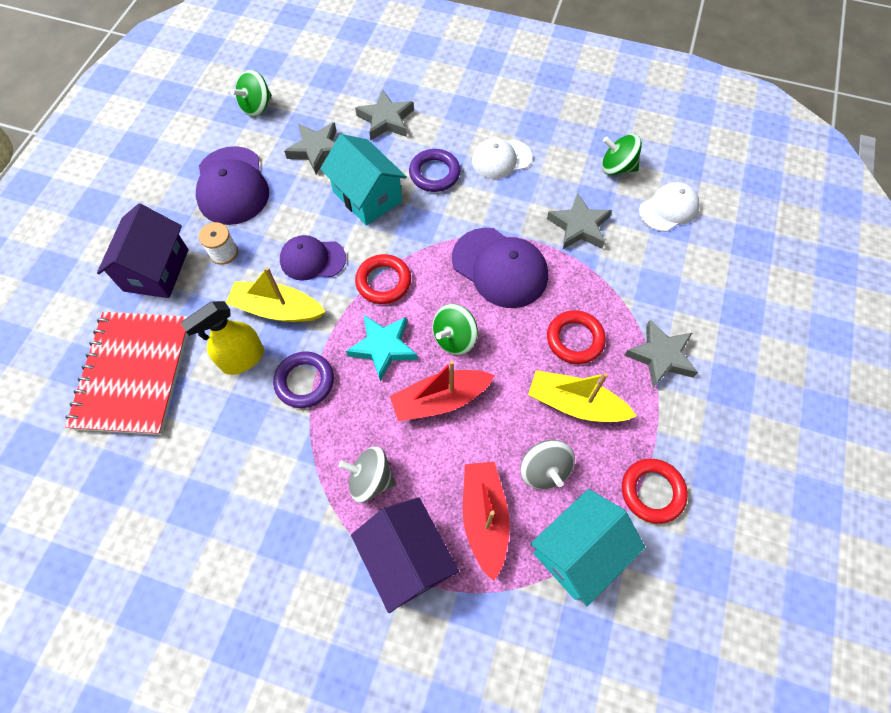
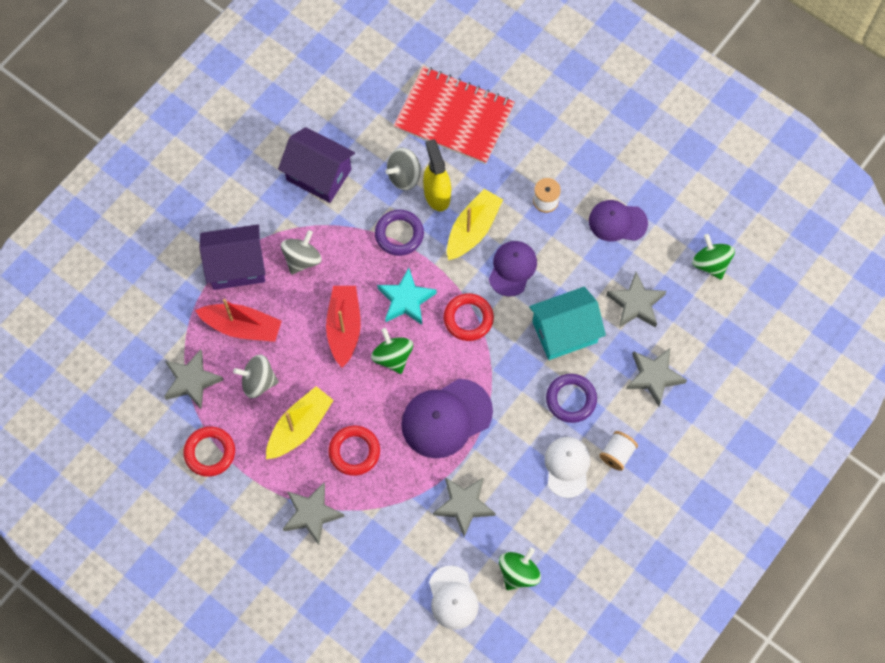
camera: 110 degrees right, 5 degrees up
purple house [97,203,188,298] -> purple house moved to [278,127,355,203]
purple cap [196,146,269,225] -> purple cap [589,200,648,241], size x0.65
turquoise house [531,489,645,606] -> grey star [164,349,224,409]
none -> grey spinning top [385,147,421,191]
none -> white spool [599,431,638,471]

